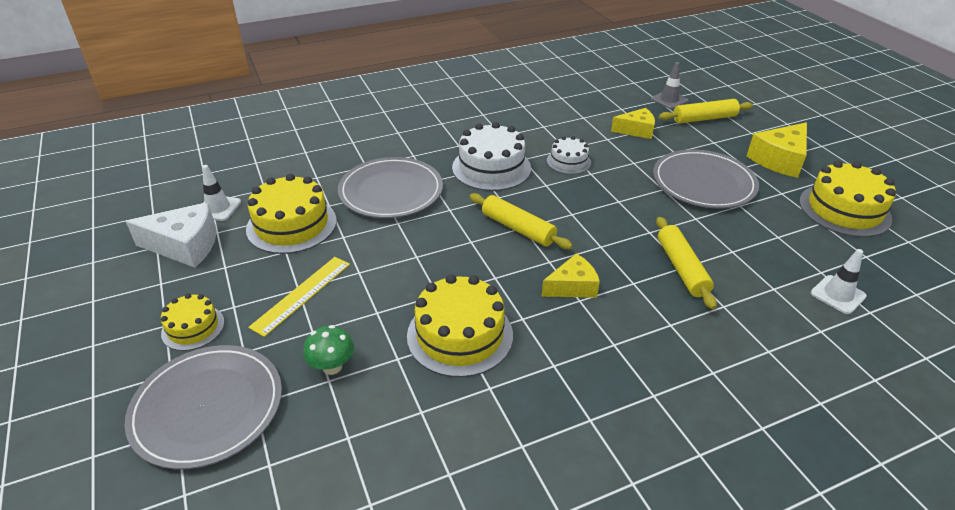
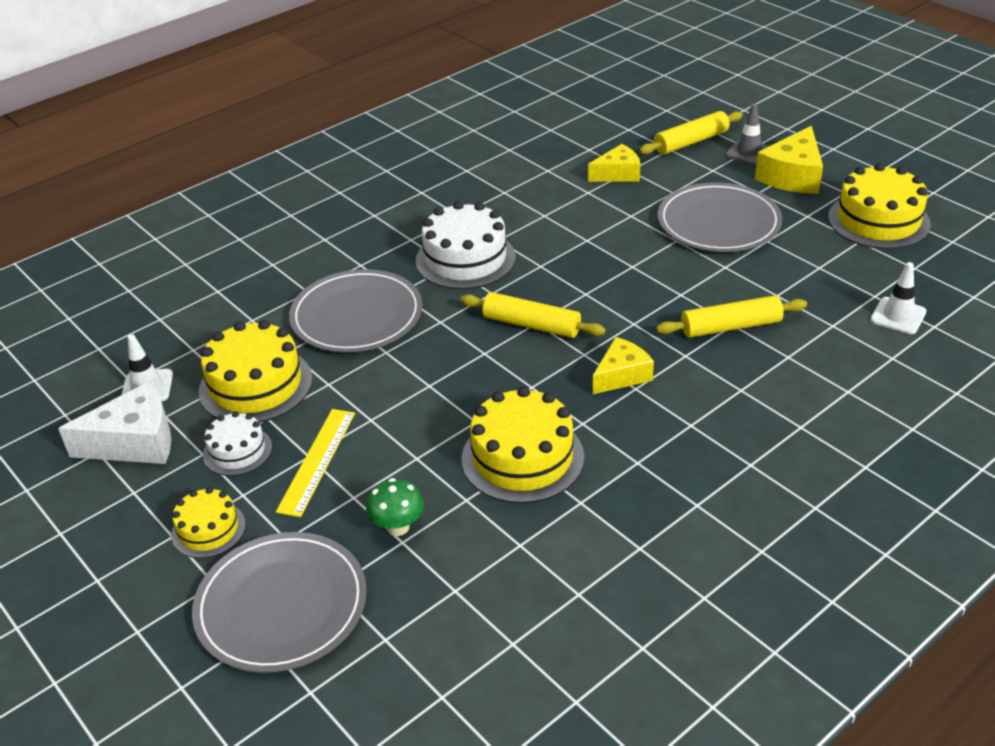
camera: 15 degrees left, 0 degrees up
white cake [547,136,591,174] -> white cake moved to [203,411,272,476]
grey traffic cone [651,62,688,109] -> grey traffic cone moved to [726,104,769,165]
yellow rolling pin [656,217,717,310] -> yellow rolling pin turned 75 degrees counterclockwise [656,295,807,338]

